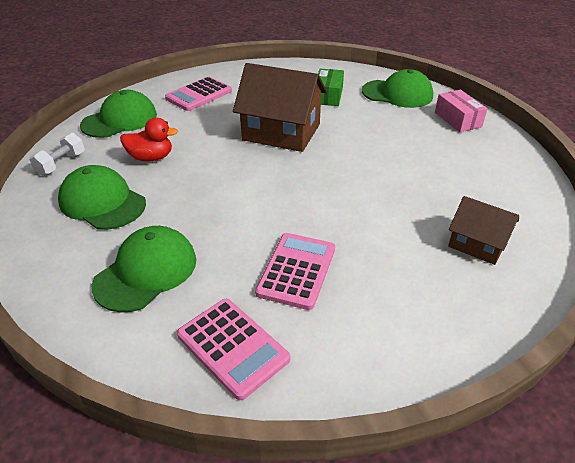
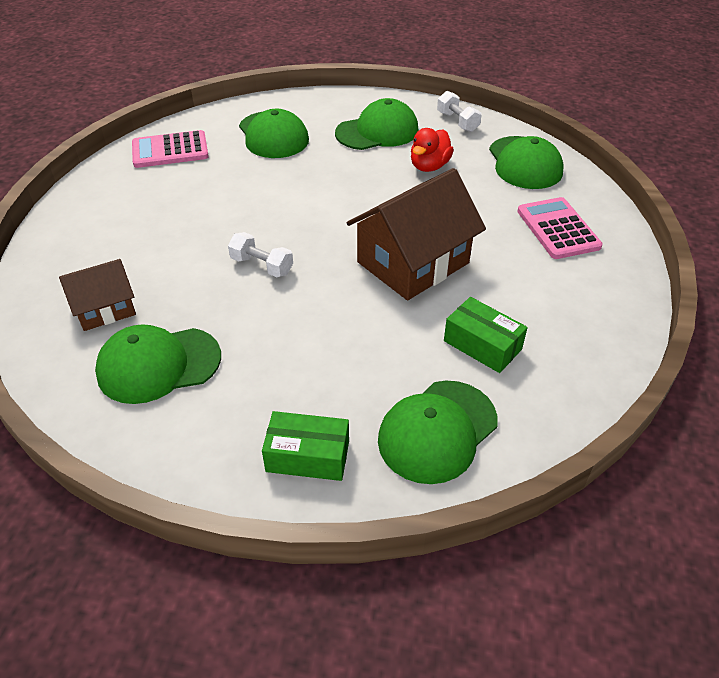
camera: 120 degrees right, 5 degrees up
pink calculator [255,233,335,310] -> none
pink box [435,90,488,132] -> green box [262,411,349,481]
none -> green cap [95,324,221,404]
none -> white dumbbell [228,232,293,277]

